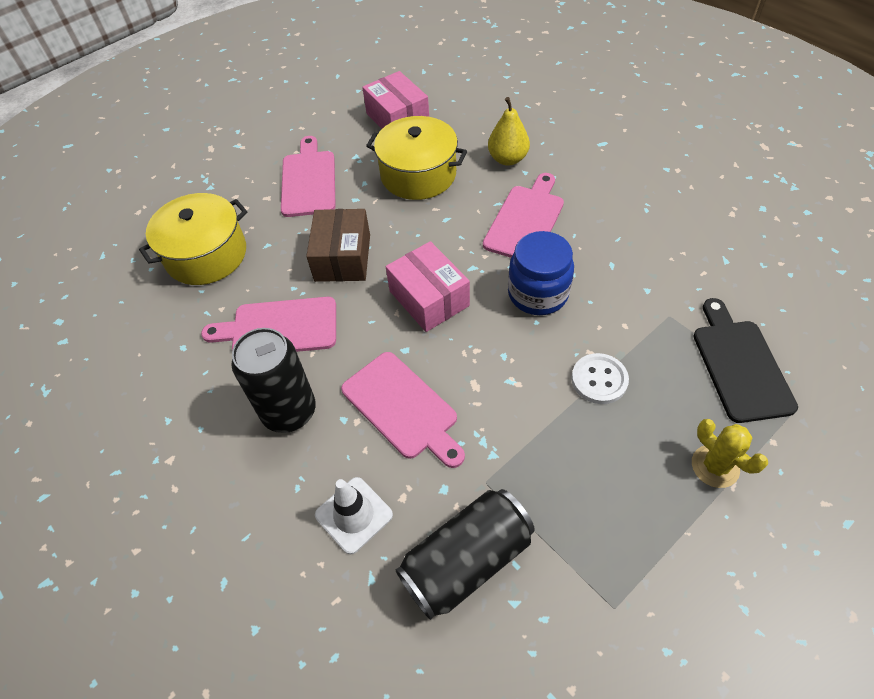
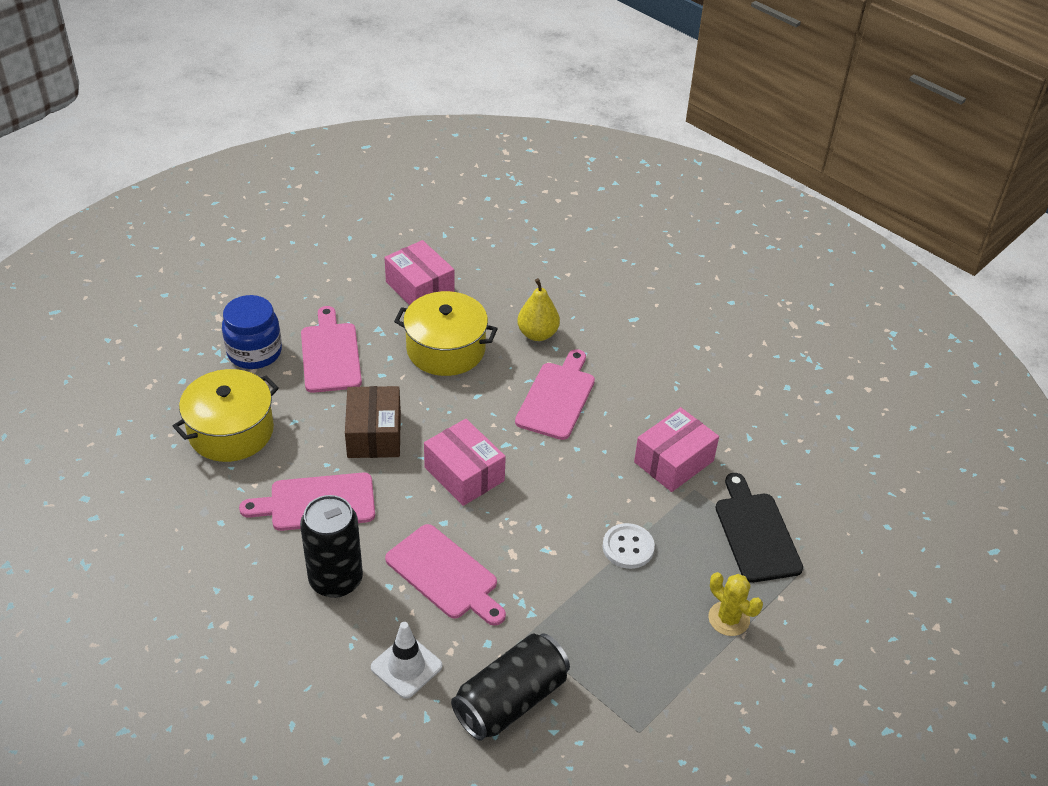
camera: 10 degrees left, 10 degrees down
blue jar [508,231,574,315] -> blue jar moved to [222,295,282,369]
none -> pink box [634,407,719,492]

